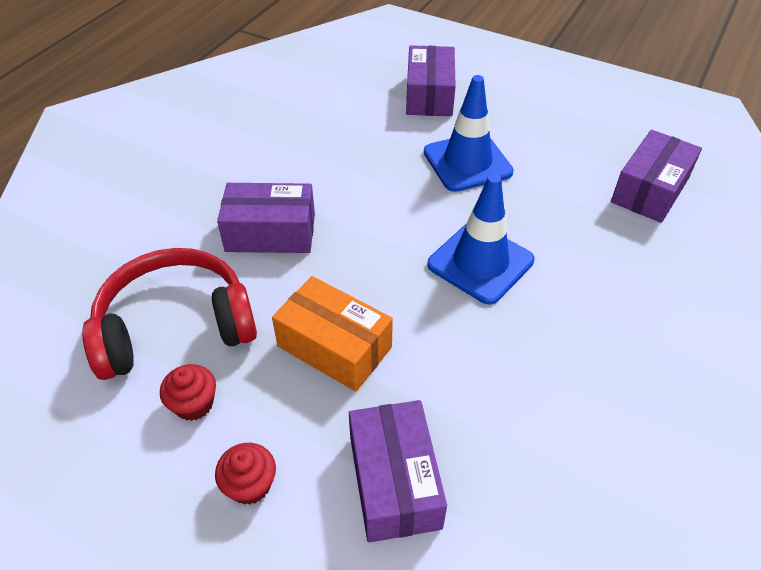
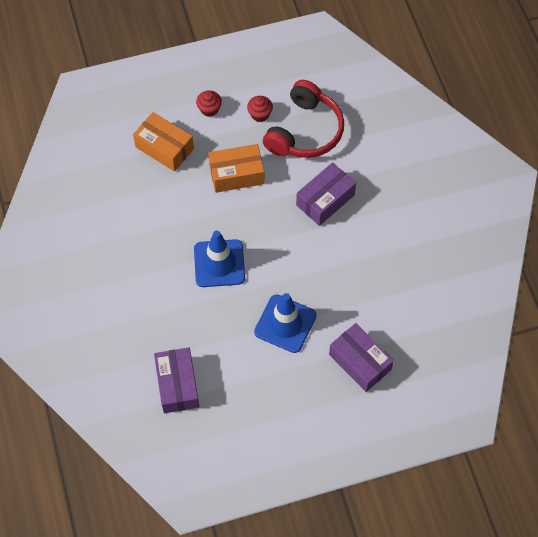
camera: 135 degrees right, 15 degrees up
purple box [349,400,447,543] -> orange box [133,112,194,171]

